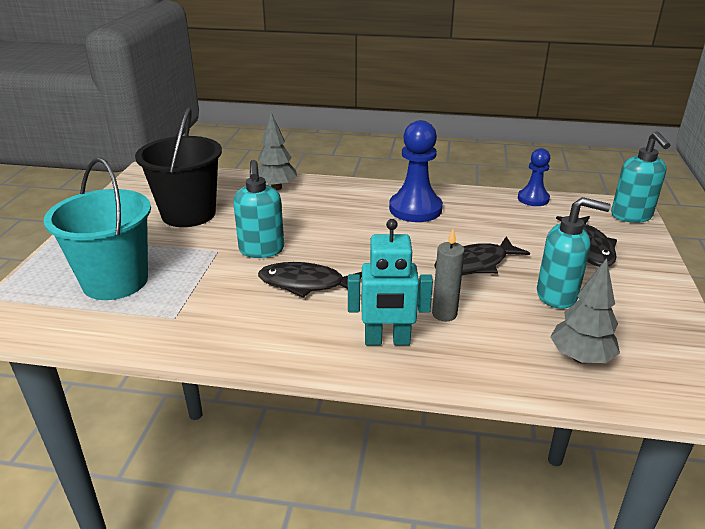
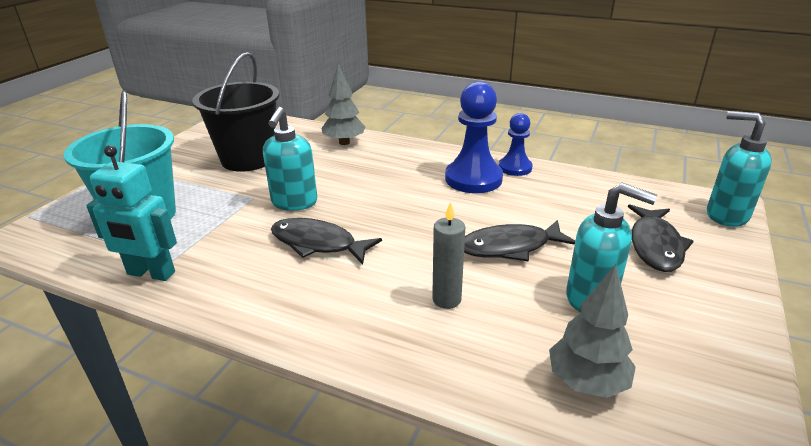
camera: 15 degrees right, 0 degrees up
turquoise robot [348,219,433,345] -> turquoise robot moved to [86,145,177,281]
blue pawn [518,148,550,206] -> blue pawn moved to [499,113,533,176]
turquoise soap dispenser [611,131,670,223] -> turquoise soap dispenser turned 120 degrees clockwise [707,111,772,227]

